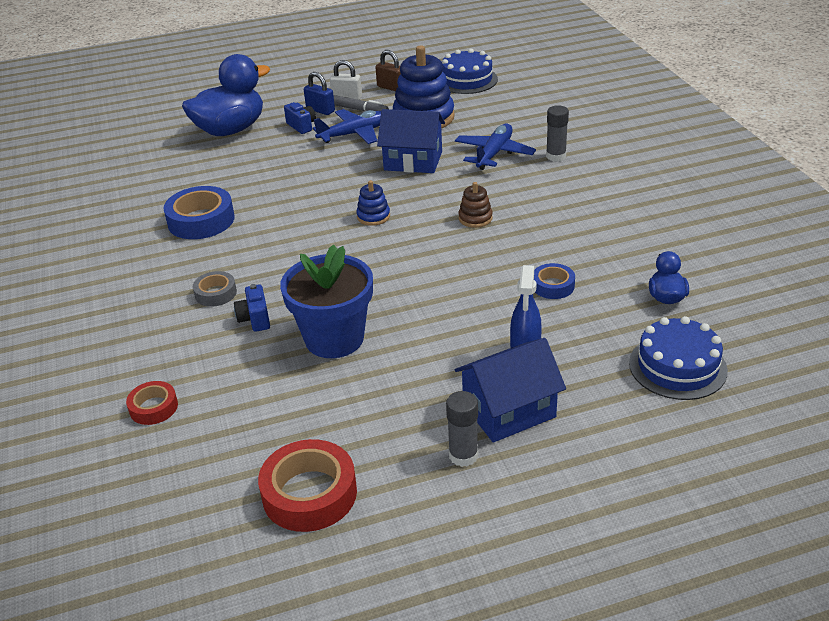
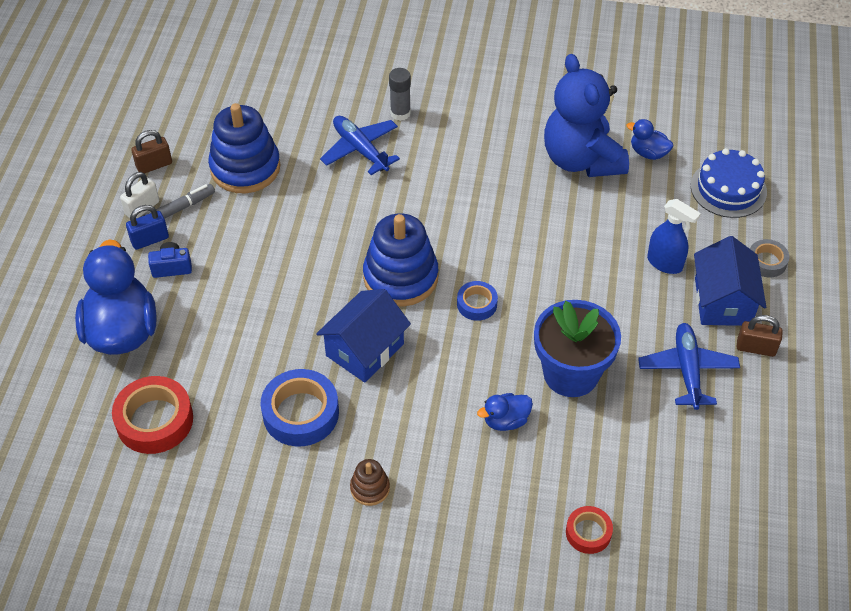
camera: 65 degrees left, 15 degrees up
grey tape [193,271,237,307] -> grey tape moved to [750,239,789,277]
blue camera [234,284,270,332] -> blue duck [477,393,533,431]
red tape [258,439,357,532] -> red tape moved to [112,376,193,454]
blue plane [313,109,381,144] -> blue plane moved to [638,323,740,410]
blue stacking toy [356,180,390,226] -> blue stacking toy [363,213,438,306], size x2.13
blue house [377,109,445,173] -> blue house moved to [316,289,411,383]
blue cake [442,49,498,94] -> none
grey glue stick [446,391,478,467] -> brown padlock [736,315,783,357]
brown stacking toy [458,182,493,228] -> brown stacking toy moved to [350,459,390,506]
blue tape [534,263,575,299] -> blue tape moved to [457,281,498,321]
none -> blue teddy bear [544,54,629,177]

